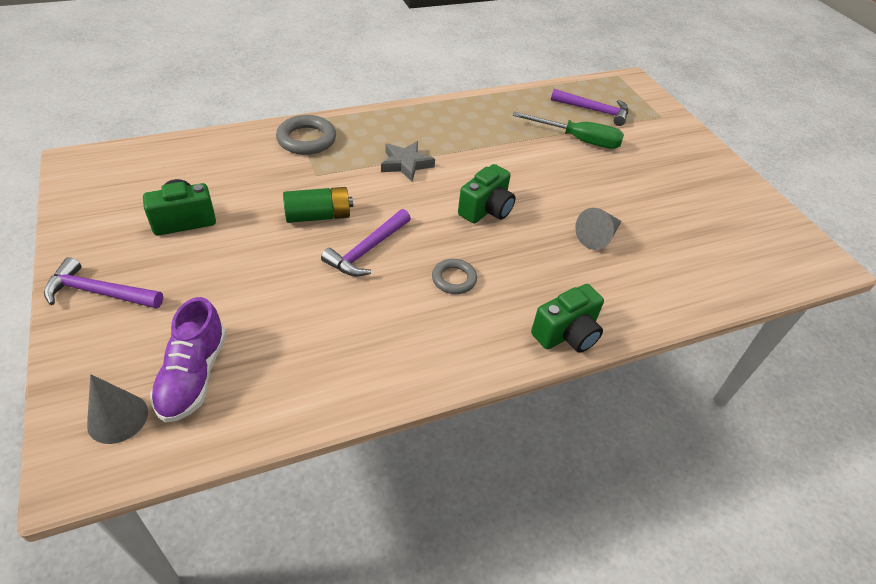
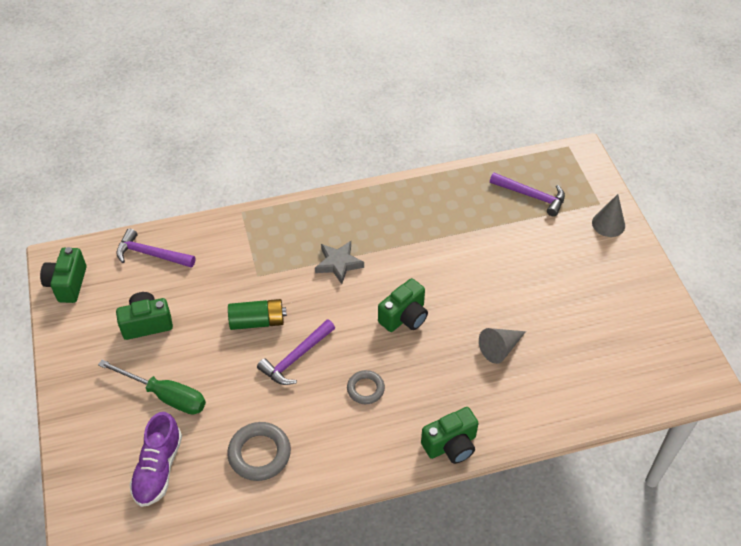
camera: 10 degrees right, 5 degrees up
purple hammer [44,257,163,308] -> purple hammer moved to [116,228,195,268]
grey cone [87,374,148,444] -> grey cone moved to [592,194,625,237]
grey ring [276,115,336,155] -> grey ring moved to [227,422,291,481]
green screwdriver [512,112,624,149] -> green screwdriver moved to [98,360,206,415]
none -> green camera [40,247,87,303]

